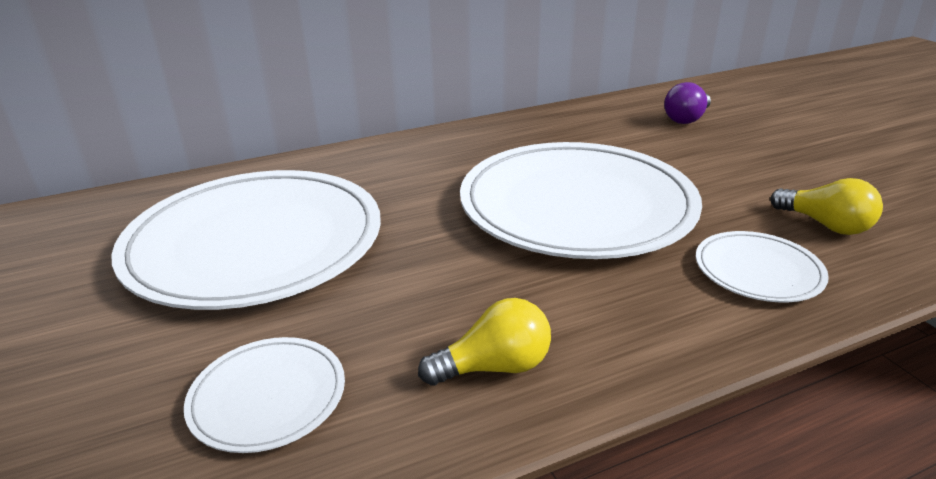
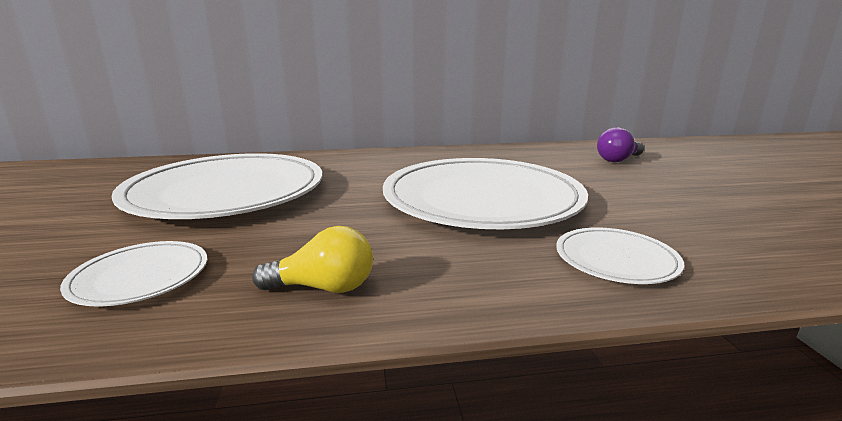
camera: 15 degrees right, 10 degrees down
yellow light bulb [771,178,883,235] -> none

